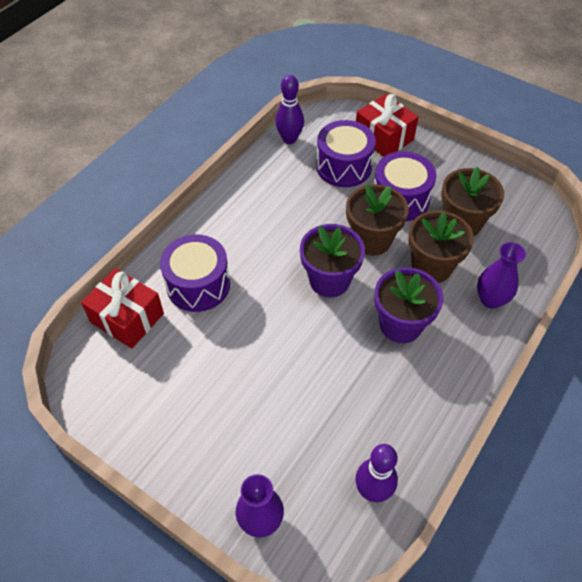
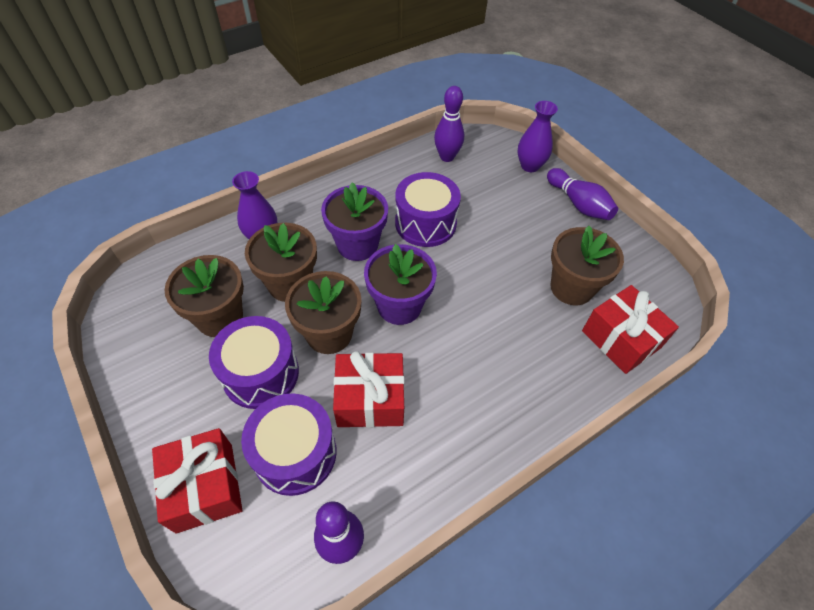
camera: 160 degrees left, 0 degrees up
purple drum [160,234,230,312] -> purple drum moved to [395,172,461,247]
none -> red gift [333,352,404,427]
none -> purple bowling pin [547,168,618,220]
none -> brown flower pot [550,226,624,305]

